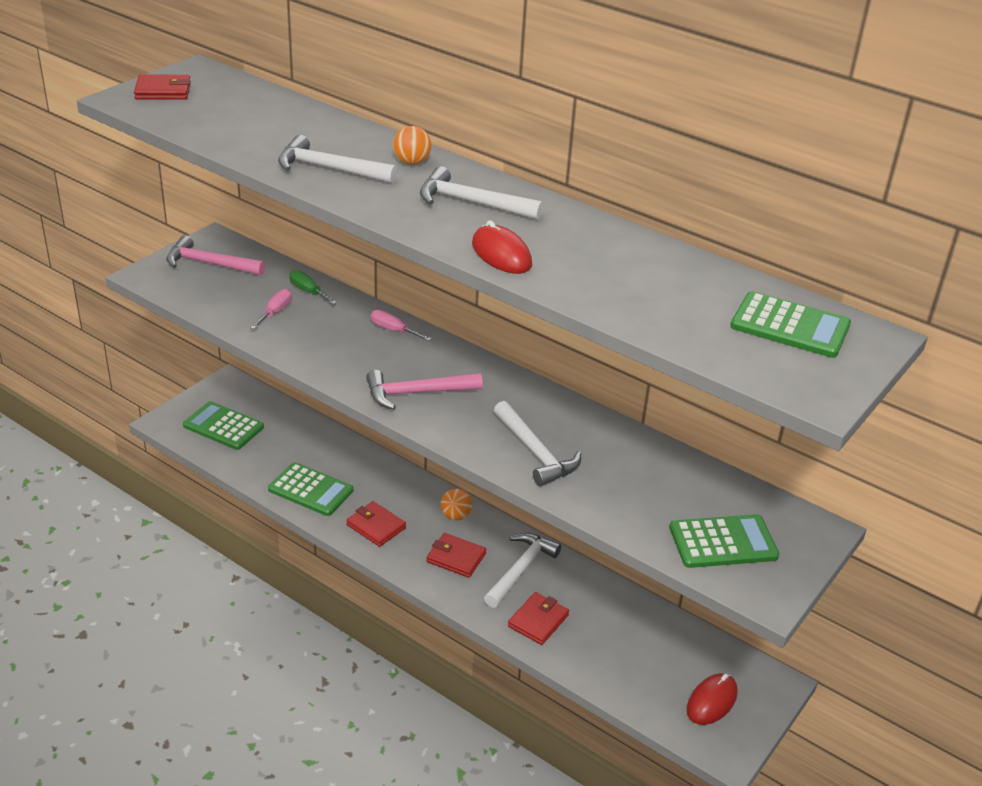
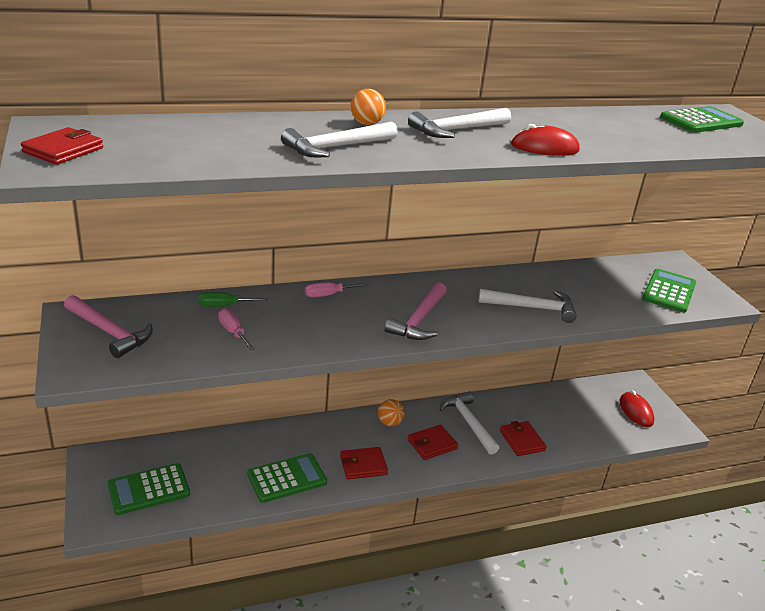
camera: 55 degrees left, 5 degrees down
pink hammer [166,235,265,276] -> pink hammer turned 105 degrees counterclockwise [64,295,153,358]

